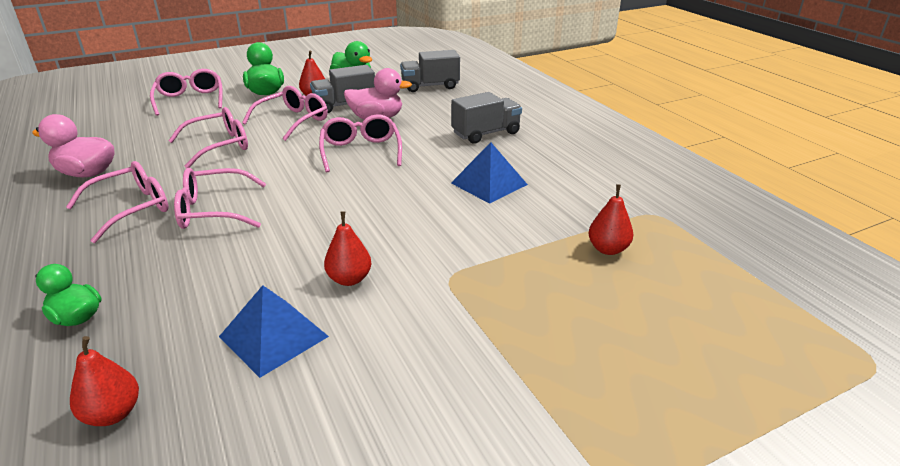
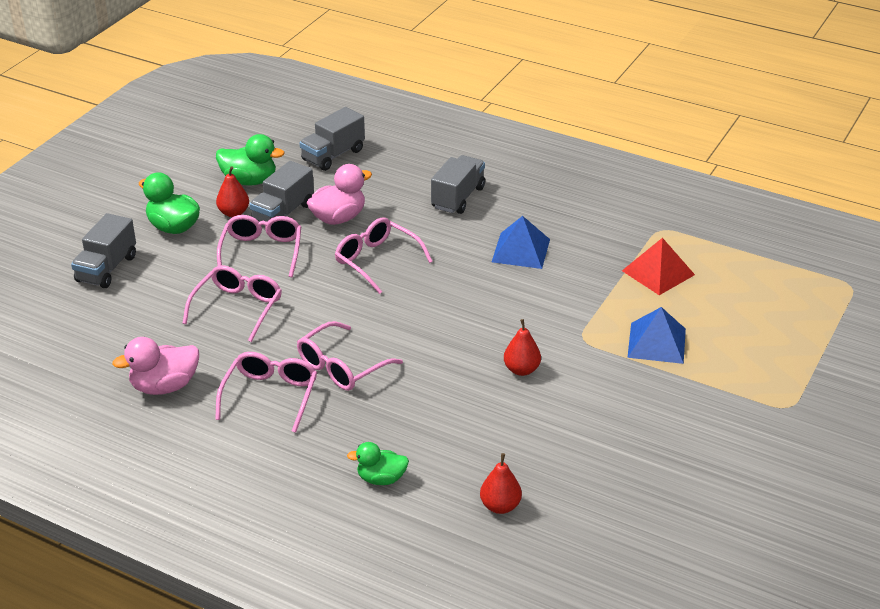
camera: 35 degrees left, 5 degrees up
pink glasses [150,69,223,116] -> grey truck [71,213,136,288]
blue pyramid [219,285,329,378] -> blue pyramid moved to [627,307,686,364]
red pear [588,184,633,255] -> red pyramid [622,238,695,295]

